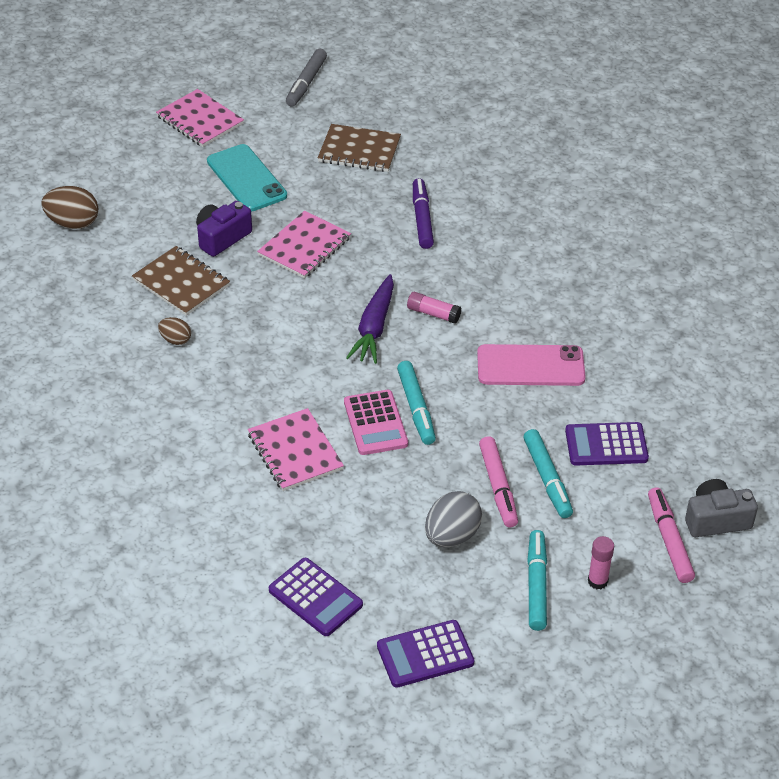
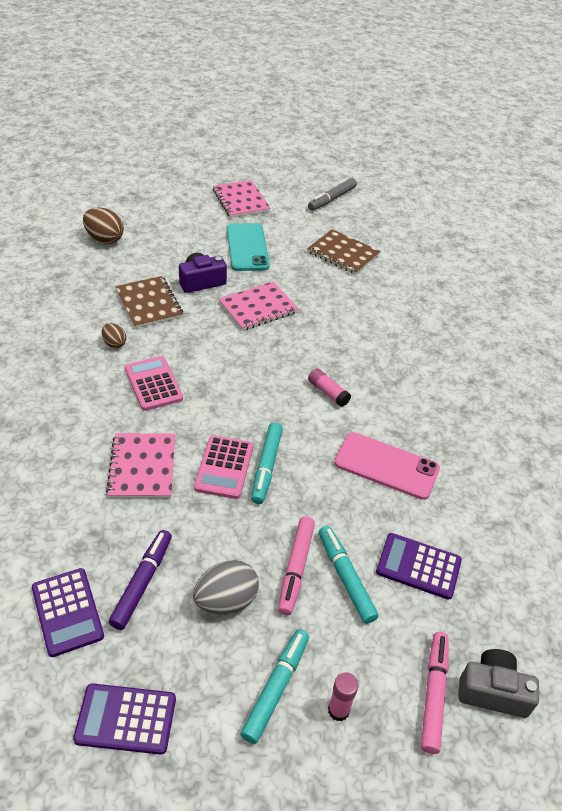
camera: 20 degrees right, 0 degrees up
purple carrot [346,274,394,364] -> none
purple marker [413,178,434,249] -> purple marker moved to [109,530,172,630]
turquoise marker [524,429,573,518] -> turquoise marker turned 150 degrees clockwise [319,526,378,624]
none -> pink calculator [125,356,183,411]

